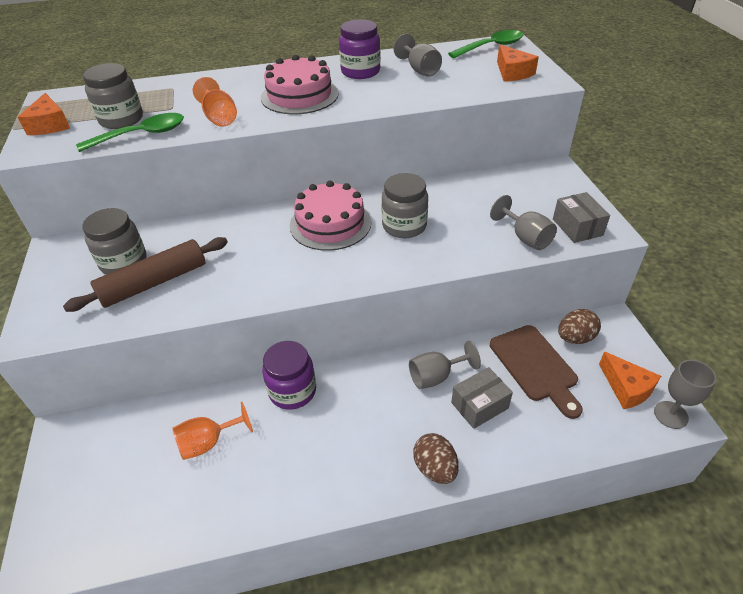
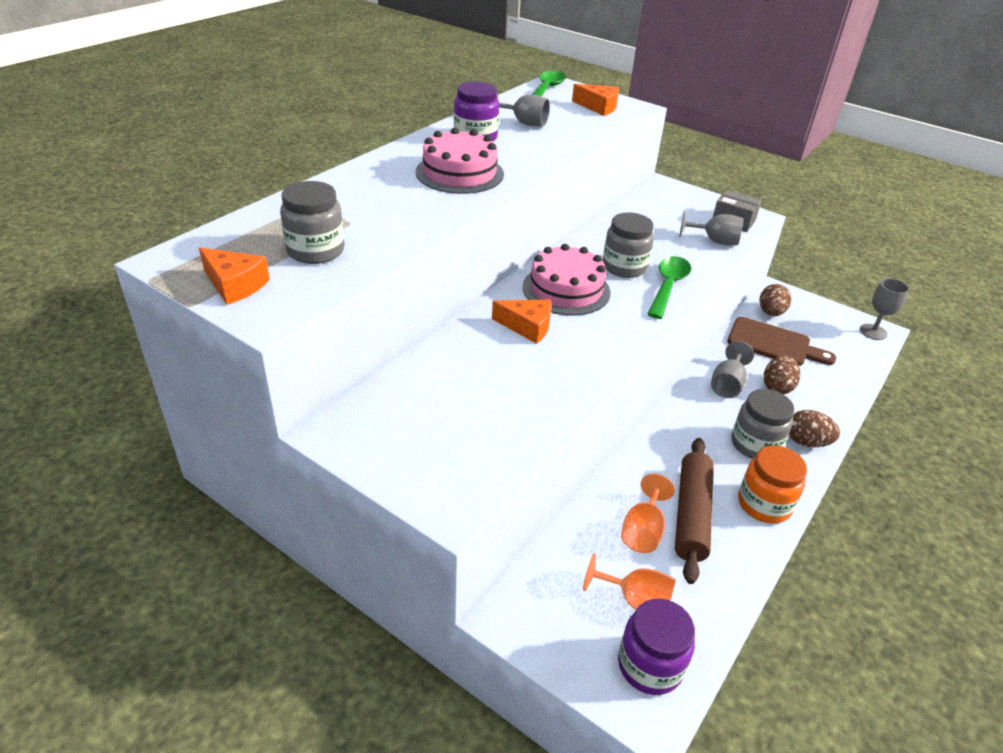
camera: 45 degrees left, 5 degrees down
brown rolling pin [63,237,228,312] -> brown rolling pin moved to [675,438,714,584]
green spoon [76,113,184,152] -> green spoon moved to [648,256,691,319]
grey jar [82,208,147,275] -> grey jar moved to [732,389,794,459]
orange goblet [193,77,237,127] -> orange goblet moved to [583,553,676,610]
purple jar [262,341,316,410] -> purple jar moved to [618,599,695,695]
grey box [451,367,513,429] -> brown egg [764,355,800,394]
orange cheese [599,351,661,409] -> orange cheese moved to [492,300,551,344]
none -> orange jar [738,445,807,524]

